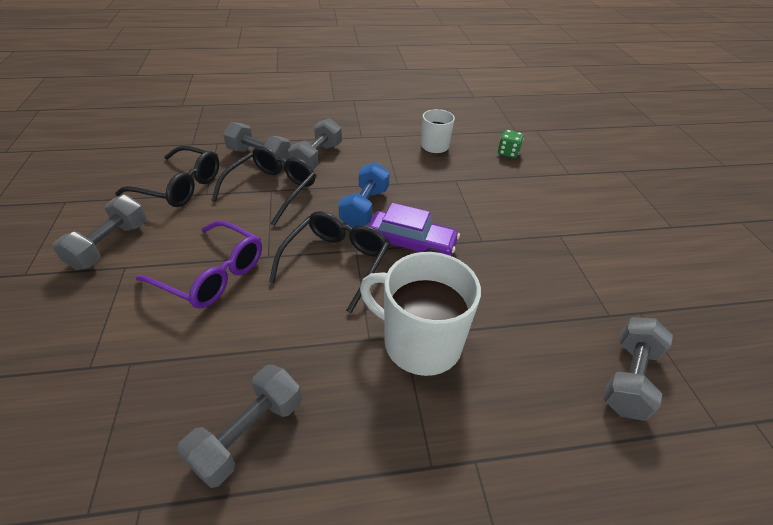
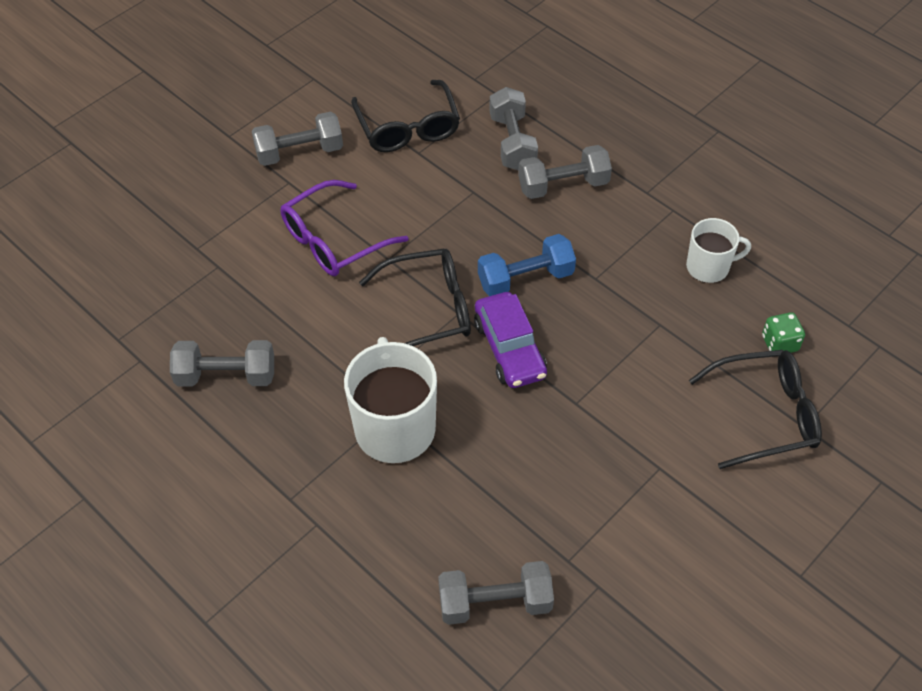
camera: 55 degrees right, 10 degrees up
purple glasses [136,221,262,308] -> purple glasses turned 60 degrees clockwise [281,180,409,276]
black glasses [211,146,315,226] -> black glasses moved to [689,350,822,469]

